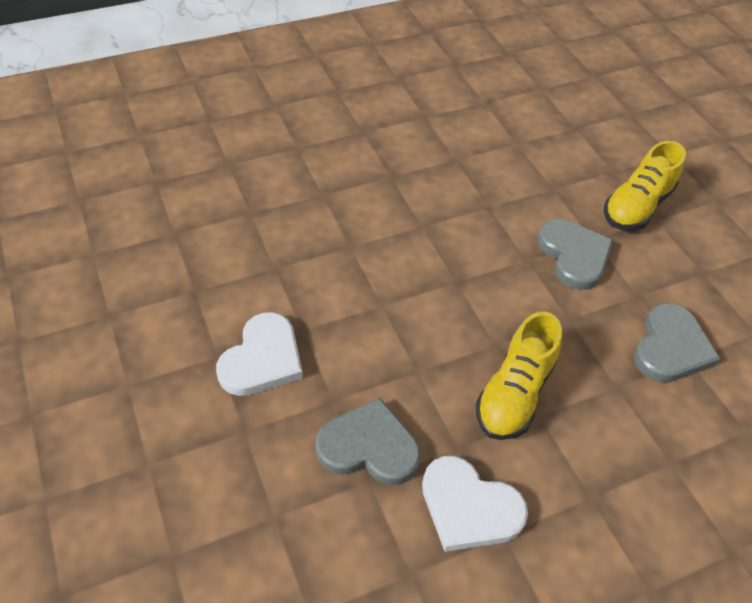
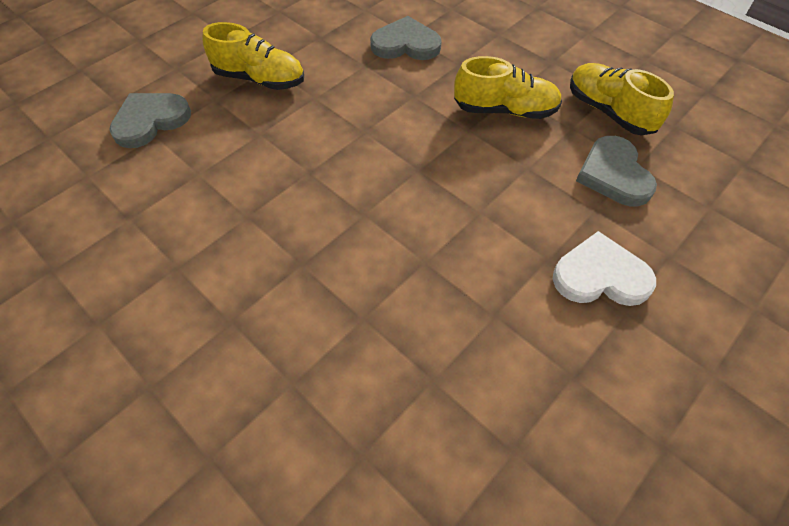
camera: 110 degrees left, 5 degrees up
white heart [422,456,528,552] -> yellow shoe [570,63,674,135]
grey heart [537,219,613,290] -> grey heart moved to [109,93,191,148]

